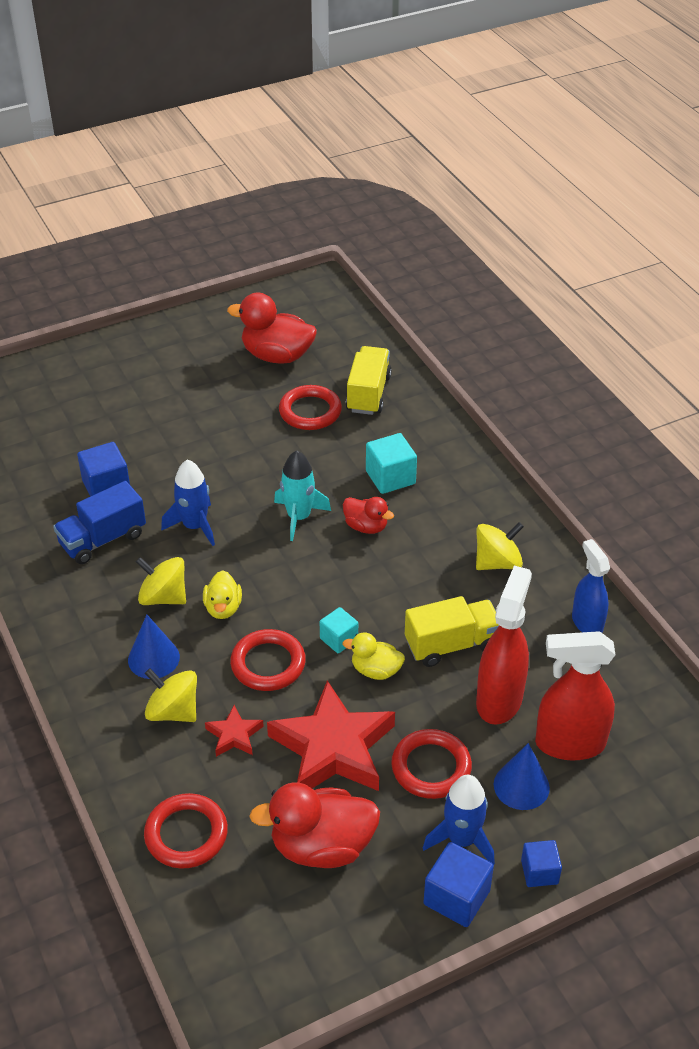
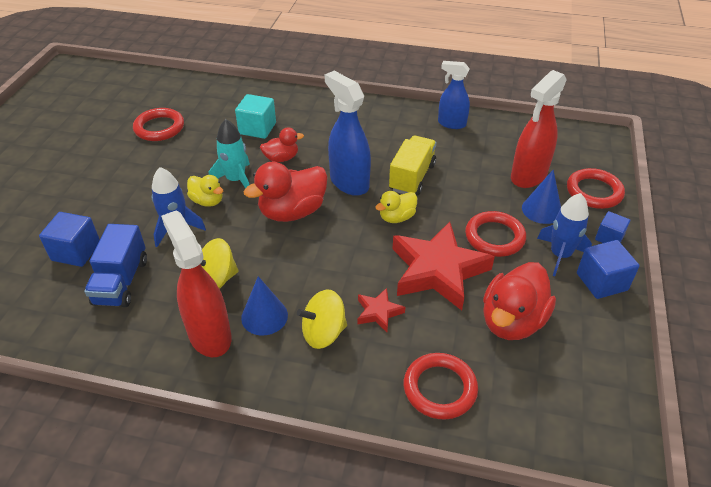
camera: 50 degrees left, 0 degrees up
yellow duck [203,570,242,619] -> yellow duck moved to [187,175,223,207]
red duck [227,292,317,364] -> red duck moved to [243,162,328,222]
red ring [230,629,306,691] -> red ring moved to [567,168,625,209]
turquoise cube [320,607,358,654] -> none
yellow truck [346,346,392,415] -> none
yellow spinning top [476,522,524,570] -> none
red spray bottle [476,566,532,725] -> red spray bottle moved to [161,210,232,357]
none -> blue spray bottle [325,71,371,196]

